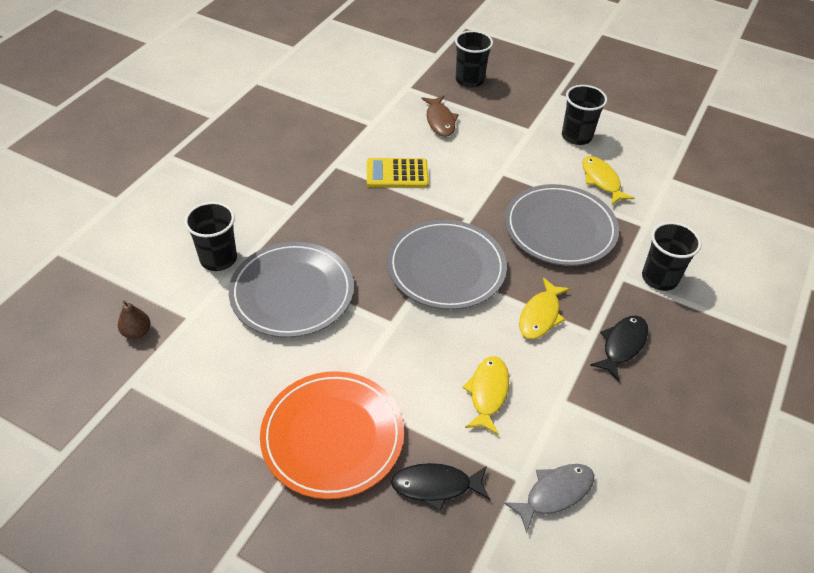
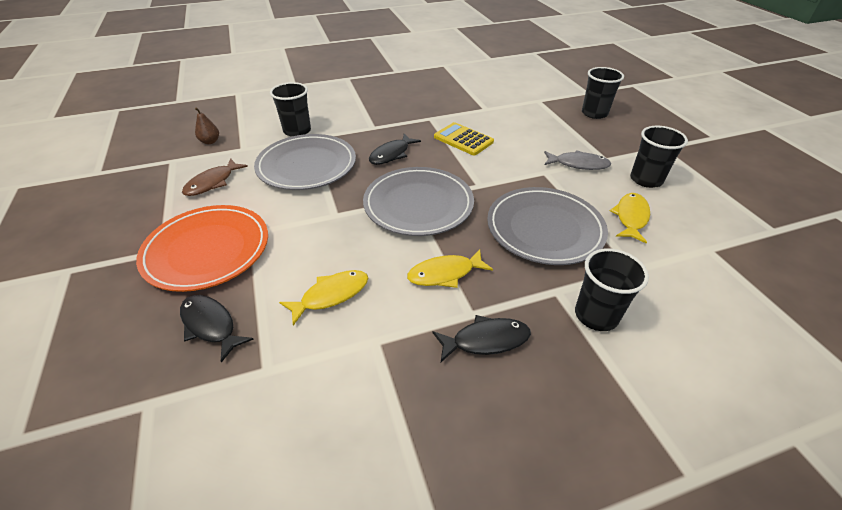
camera: 45 degrees right, 5 degrees down
brown fish [421,96,459,137] -> brown fish moved to [182,159,248,196]
grey fish [504,464,594,533] -> grey fish moved to [544,150,611,170]
none -> black fish [369,134,421,165]

